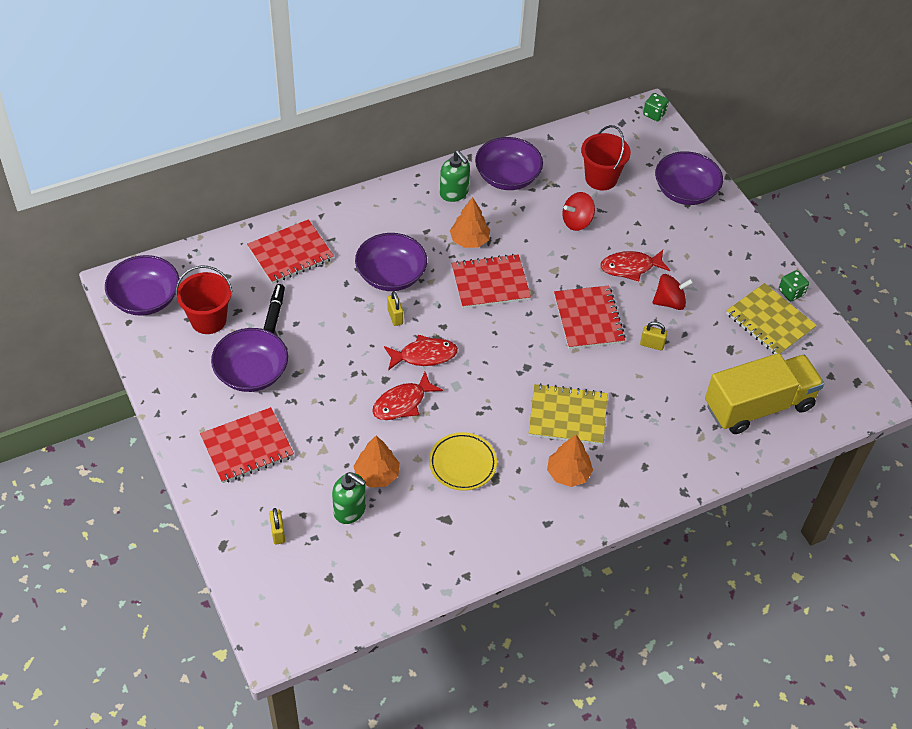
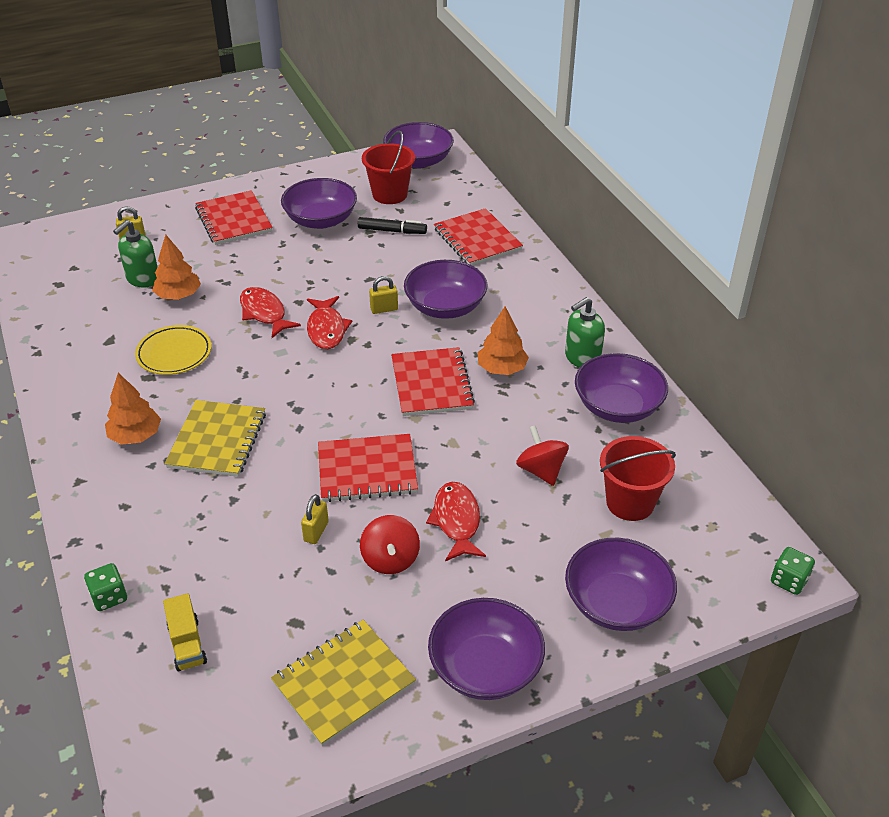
camera: 95 degrees right, 10 degrees down
yellow truck [705,353,824,434] -> yellow truck [163,593,207,671], size x0.43
green dice [779,270,809,301] -> green dice moved to [84,563,127,611]
none -> purple bowl [428,598,545,700]

